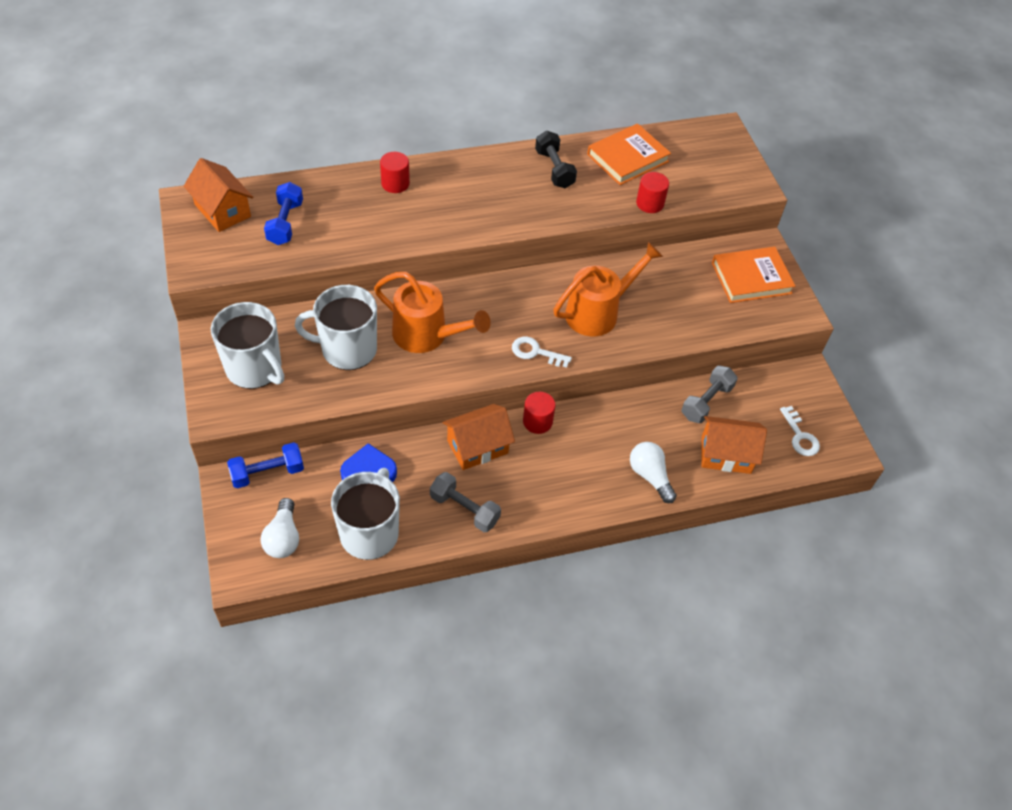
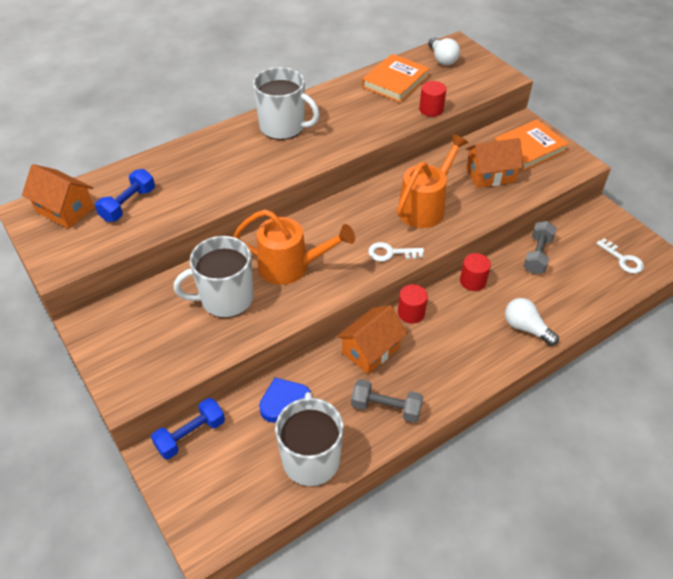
camera: 15 degrees left, 5 degrees down
white mug [211,302,284,389] -> white mug moved to [253,67,320,140]
white light bulb [261,498,299,558] -> white light bulb moved to [428,37,460,65]
blue dumbbell [264,182,303,245] -> blue dumbbell turned 45 degrees clockwise [95,169,155,222]
red cylinder [380,152,410,193] -> red cylinder moved to [460,253,491,291]
black dumbbell [535,131,577,188] -> none
orange house [701,416,767,474] -> orange house moved to [466,138,524,188]

